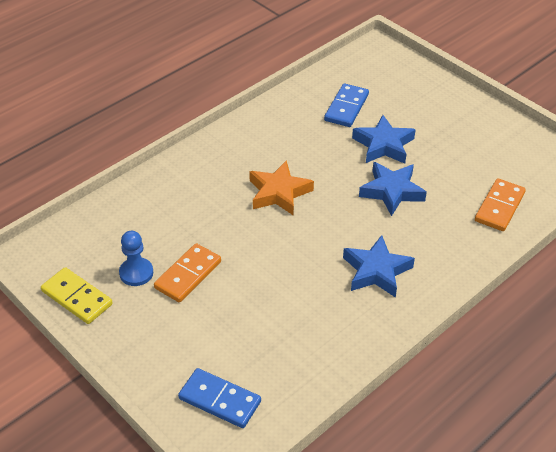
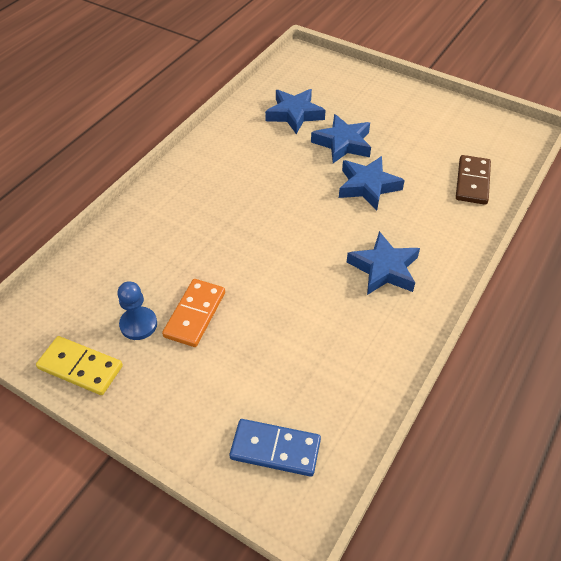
camera: 15 degrees left, 5 degrees up
orange star [249,160,314,216] -> none
blue domino [324,83,369,127] -> blue star [265,89,325,134]
orange domino [475,178,526,231] -> brown domino [456,155,491,205]

